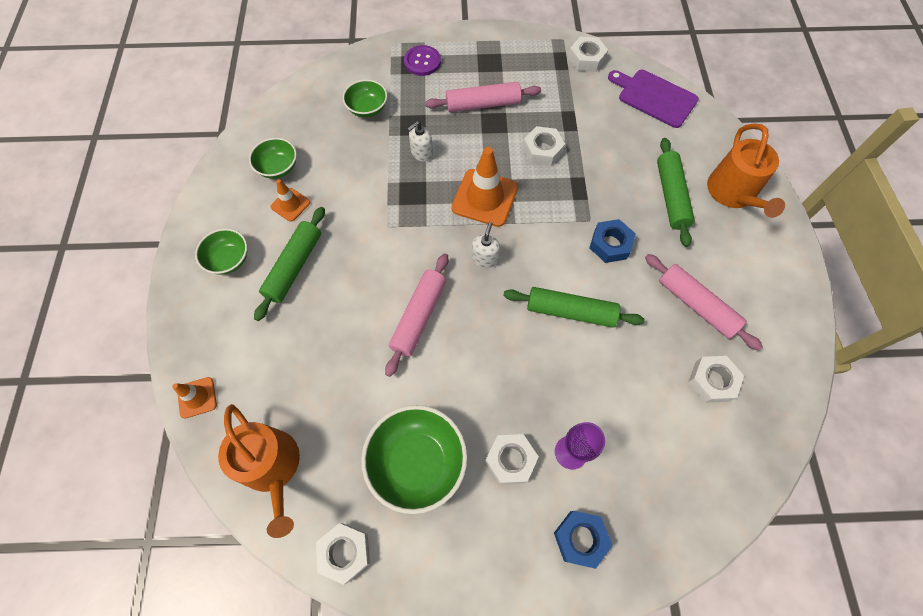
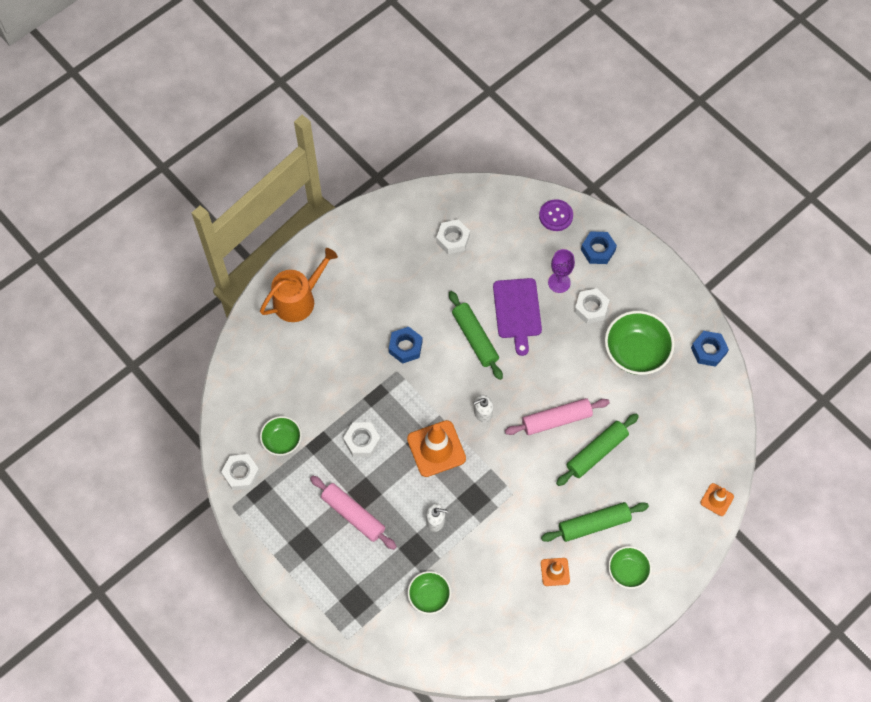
camera: 130 degrees left, 0 degrees up
orange watering can [218,404,300,538] -> none
green bowl [249,138,297,179] -> green bowl moved to [260,416,302,456]
white nut [316,523,370,585] -> blue nut [691,331,729,367]
purple button [404,45,441,76] -> purple button moved to [539,199,573,231]
purple cutting board [608,70,699,128] -> purple cutting board moved to [493,278,542,356]
pink rolling pin [645,254,763,351] -> none
green rolling pin [657,138,695,247] -> green rolling pin moved to [556,414,639,486]

